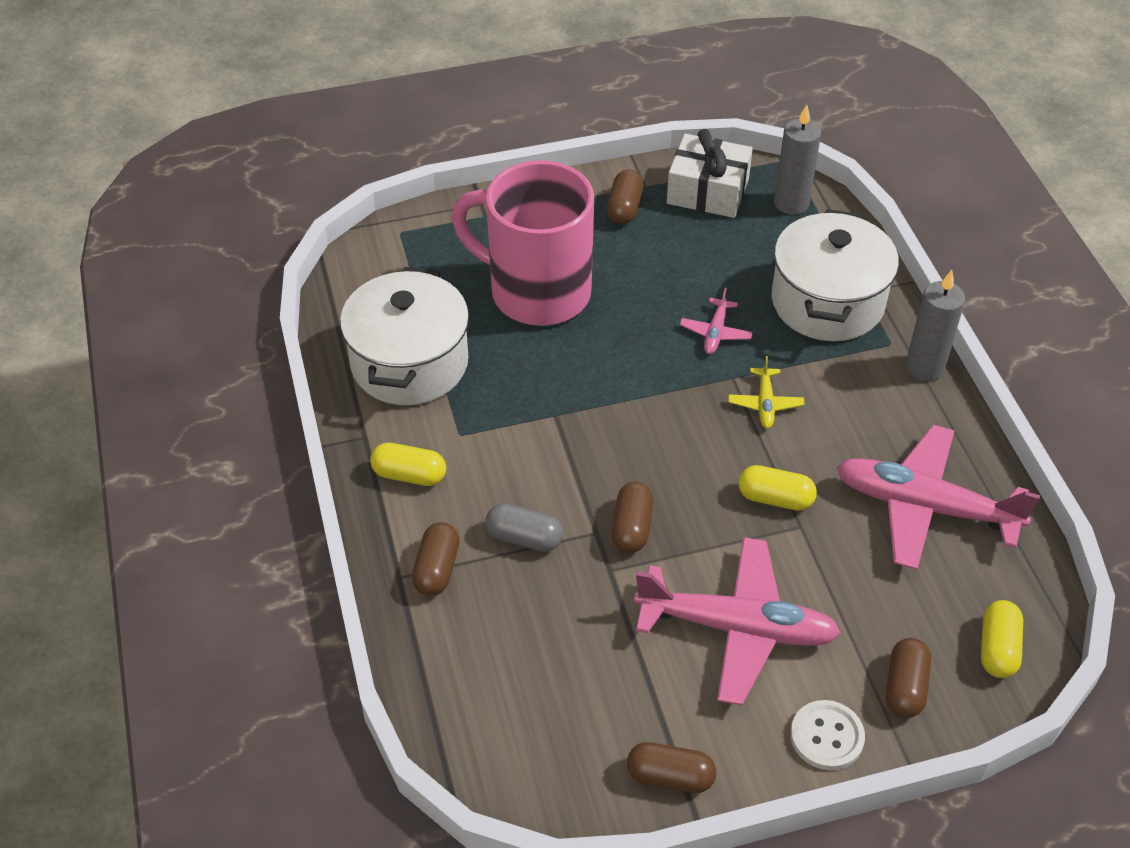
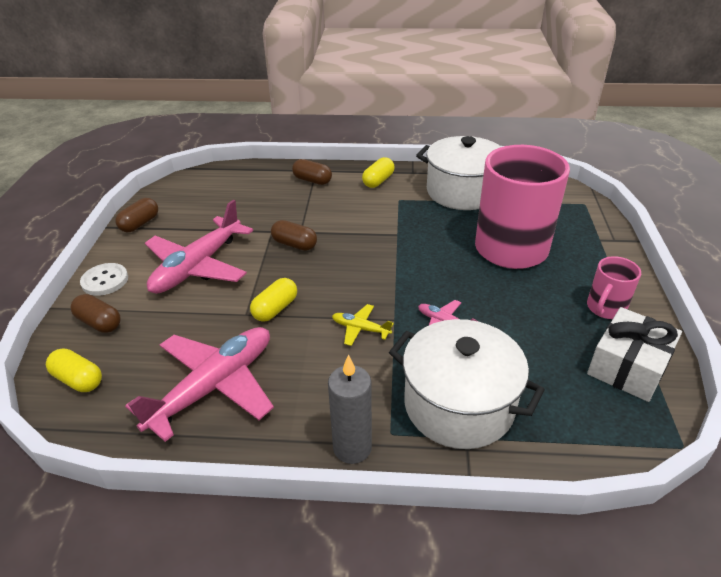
camera: 110 degrees right, 10 degrees down
grey capsule [485,503,563,552] -> none
brown capsule [606,170,644,224] -> pink mug [587,256,641,319]
grey candle [774,105,821,215] -> none

